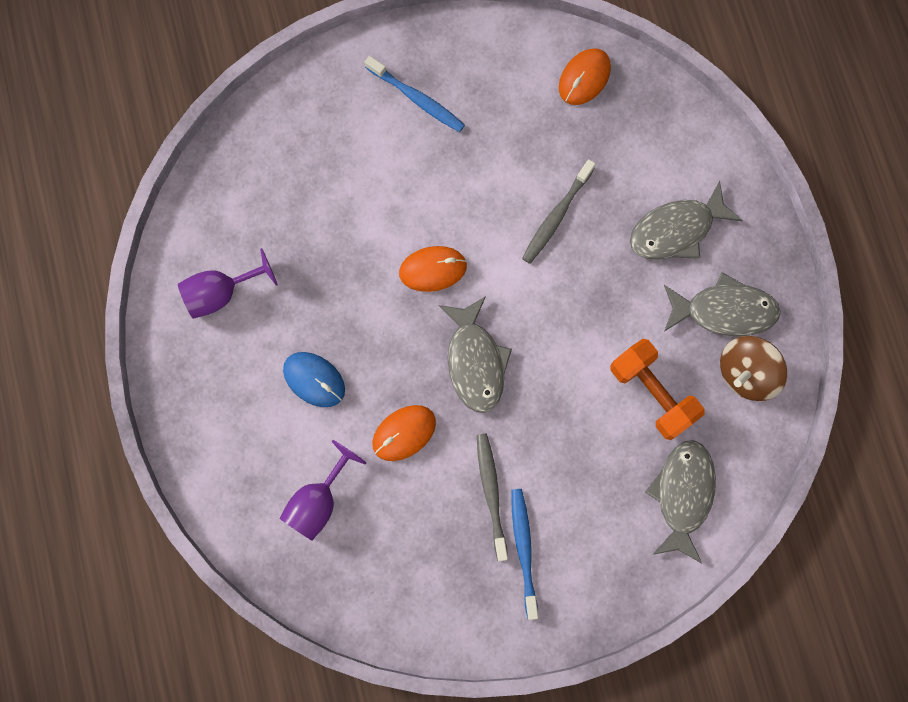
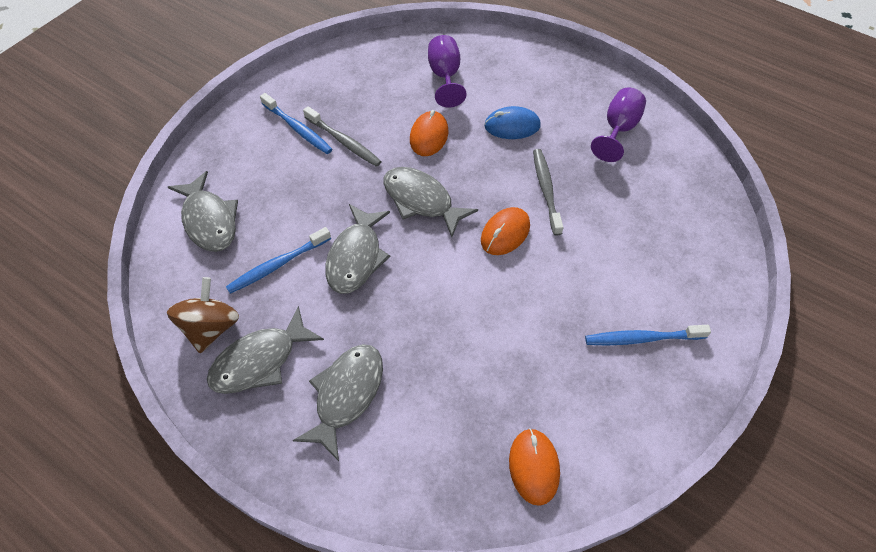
camera: 140 degrees right, 20 degrees down
grey toothbrush [522,159,595,264] -> grey toothbrush moved to [533,149,563,236]
orange dumbbell [611,339,705,440] -> blue toothbrush [226,227,331,294]
none -> grey fish [325,204,390,294]

